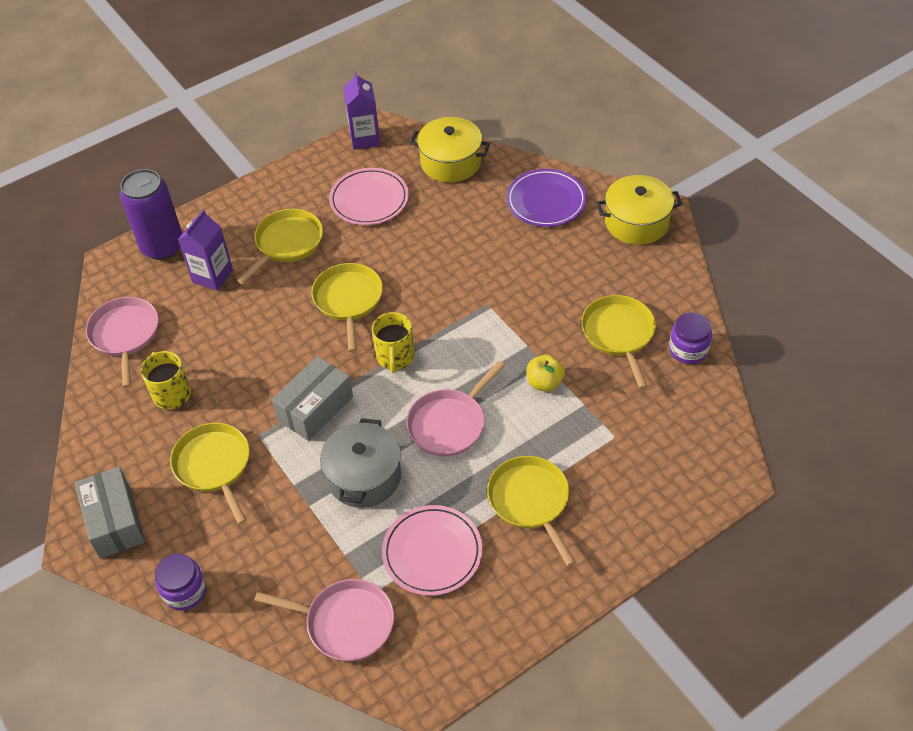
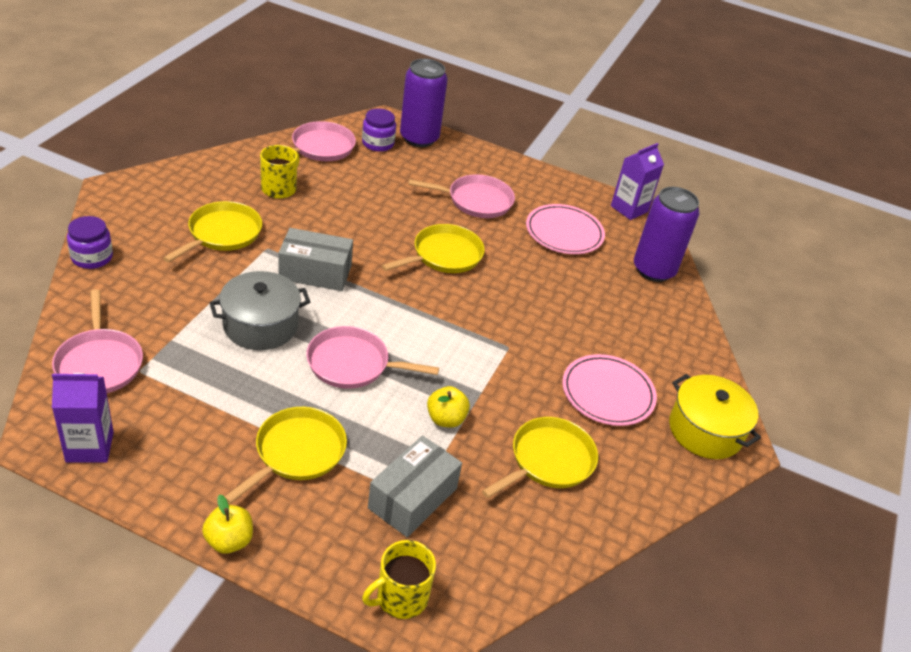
camera: 50 degrees right, 10 degrees down
grey box [75,467,145,559] -> grey box moved to [368,435,462,537]
purple carton [178,210,233,291] -> purple carton moved to [52,373,114,463]
yellow pan [237,209,323,284] -> pink pan [408,174,515,218]
yellow mug [372,312,414,373] -> yellow mug moved to [362,540,436,619]
pink plate [382,505,482,596] -> pink plate moved to [562,354,657,426]
yellow pot [410,117,490,183] -> purple can [634,187,699,282]
purple plate [506,169,587,227] -> none
purple jar [669,313,712,364] -> purple jar moved to [362,108,396,152]
none -> yellow apple [202,495,253,554]

